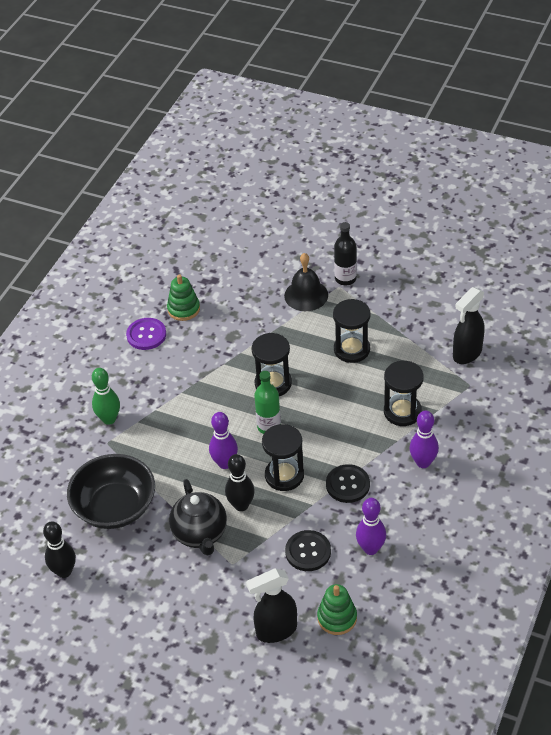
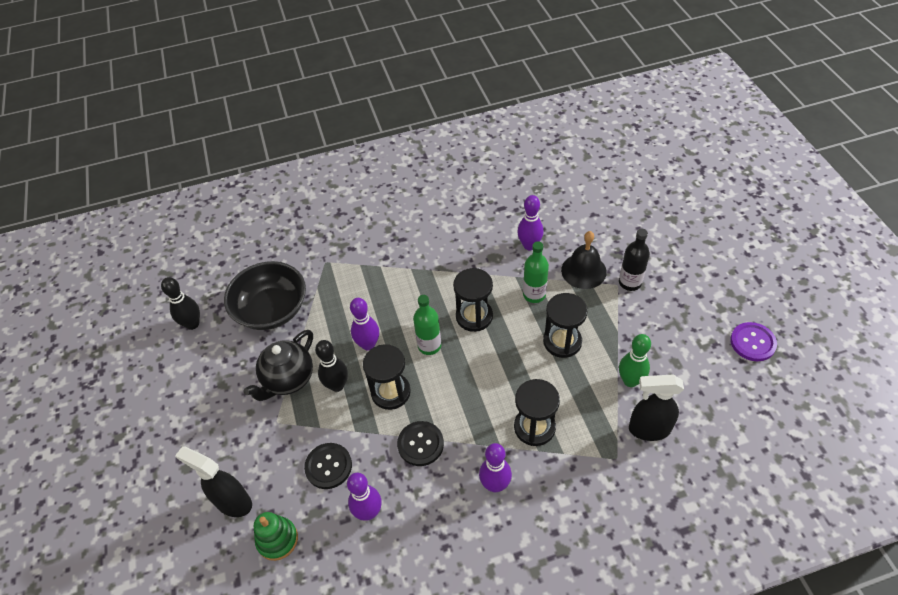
camera: 50 degrees right, 5 degrees up
green bowling pin [92,368,120,425] -> green bowling pin moved to [619,334,651,387]
purple button [126,318,166,350] -> purple button moved to [730,322,777,361]
green stacking toy [167,274,200,321] -> none
none -> purple bowling pin [517,195,544,250]
none -> green bottle [523,241,549,303]

